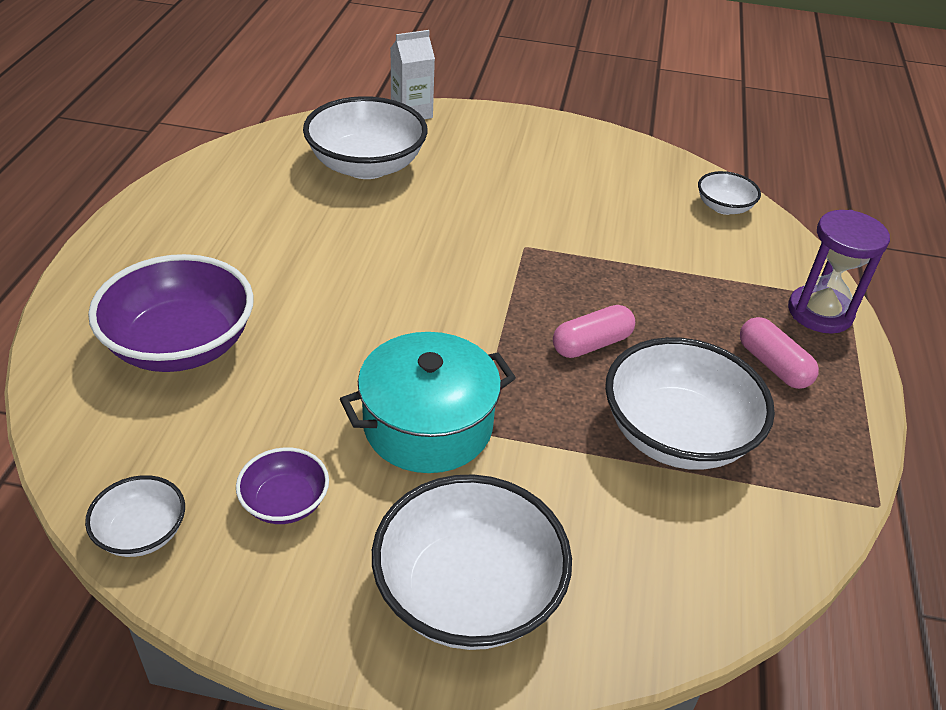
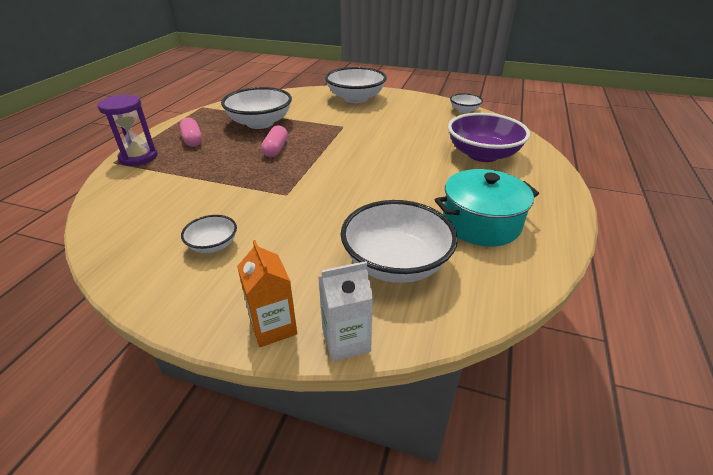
camera: 170 degrees left, 5 degrees down
purple bowl [236,447,329,524] -> none
turquoise pot [340,332,516,473] -> turquoise pot moved to [435,169,539,247]
pink capsule [553,305,635,358] -> pink capsule turned 60 degrees counterclockwise [261,125,288,157]
white bowl [698,171,761,215] -> white bowl moved to [181,215,237,253]
none -> orange carton [237,240,297,347]

